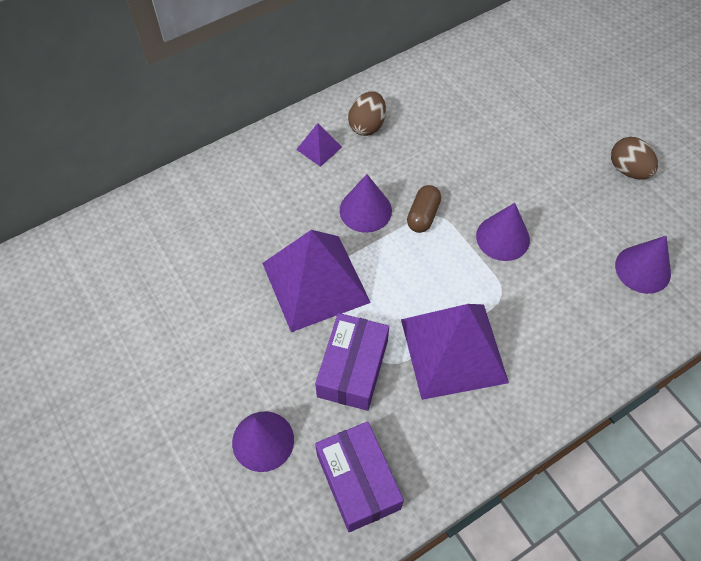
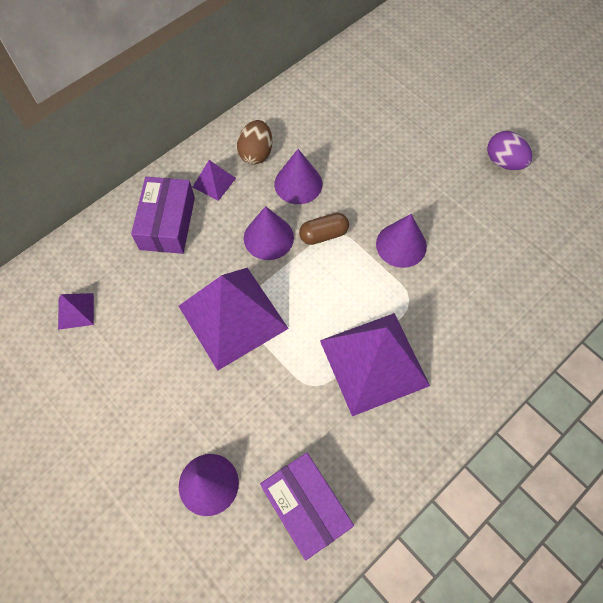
camera: 10 degrees left, 5 degrees up
purple box [315,313,389,411] -> purple box moved to [131,177,195,254]
brown capsule [407,185,441,233] -> brown capsule turned 60 degrees clockwise [299,213,349,245]
brown egg [611,137,658,179] -> purple egg [487,131,532,170]
purple cone [615,236,671,294] -> purple cone moved to [274,149,322,204]
none -> purple pyramid [58,293,94,330]

